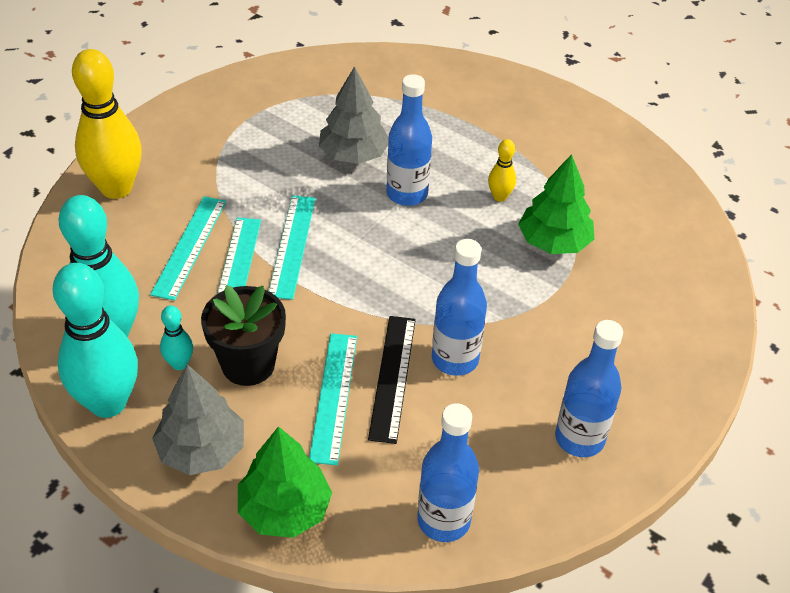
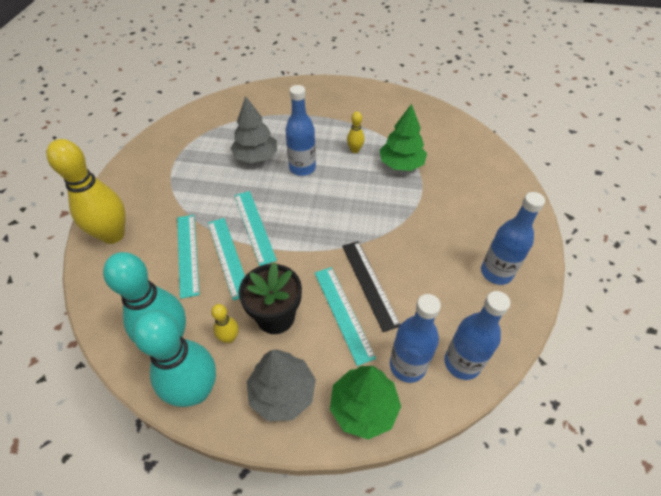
camera: 25 degrees left, 5 degrees up
turquoise bowling pin [160,305,193,370] -> yellow bowling pin [211,304,239,343]
blue bottle [432,239,487,376] -> blue bottle moved to [390,294,441,383]

